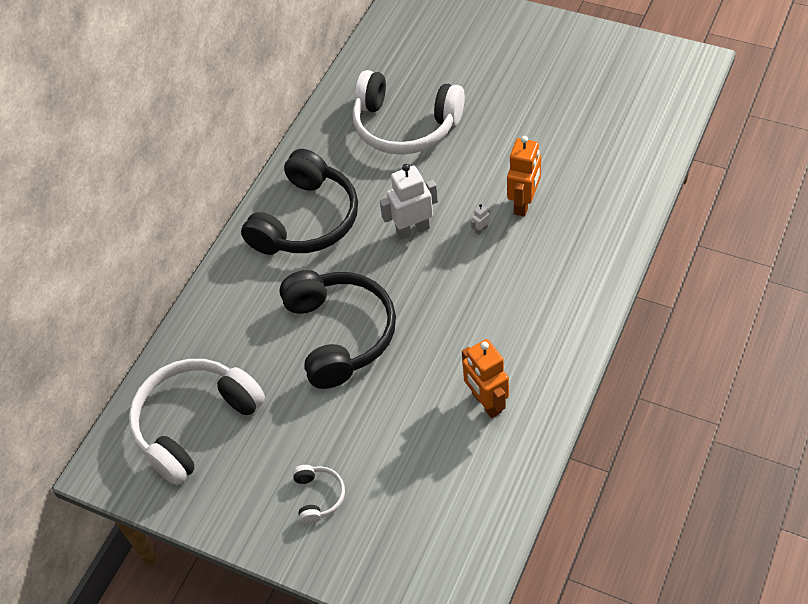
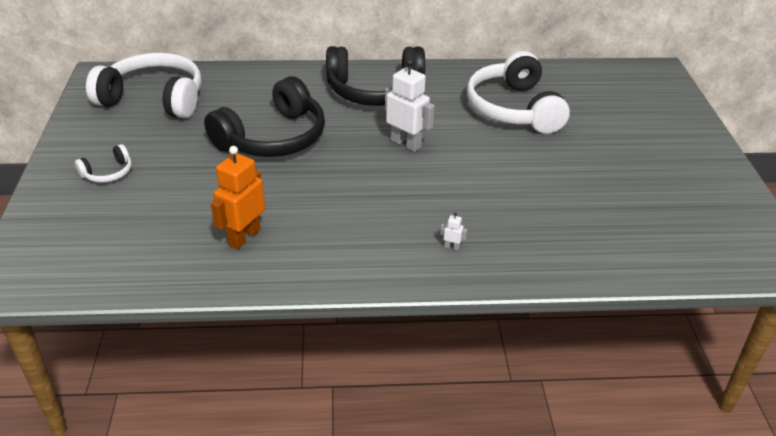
camera: 55 degrees right, 15 degrees down
white robot [471,204,490,235] -> white robot moved to [440,213,467,250]
orange robot [507,136,541,217] -> none

